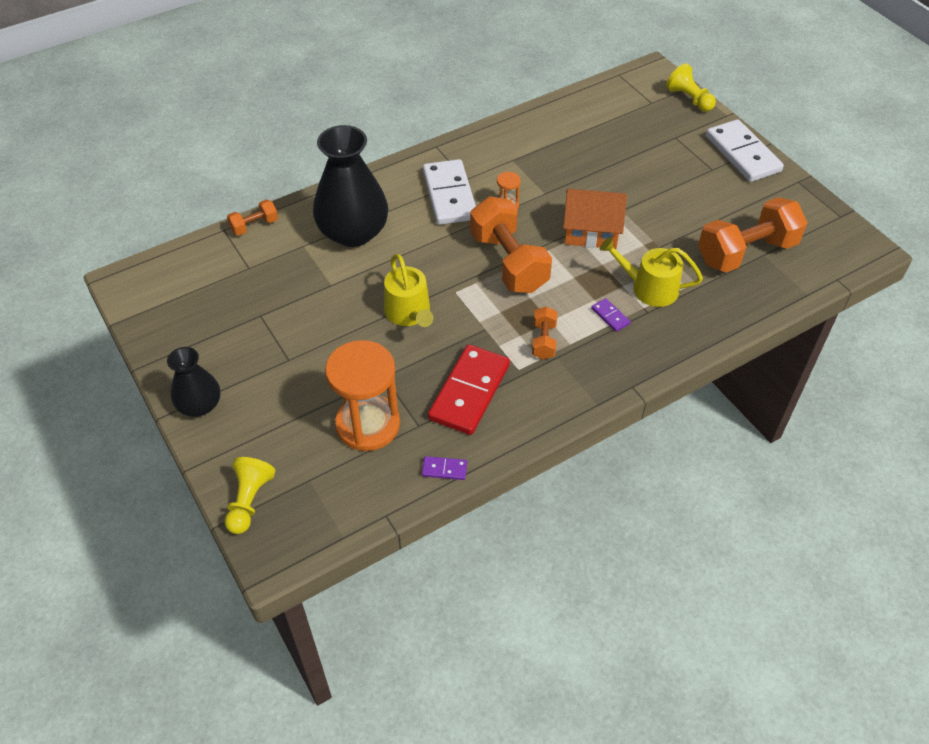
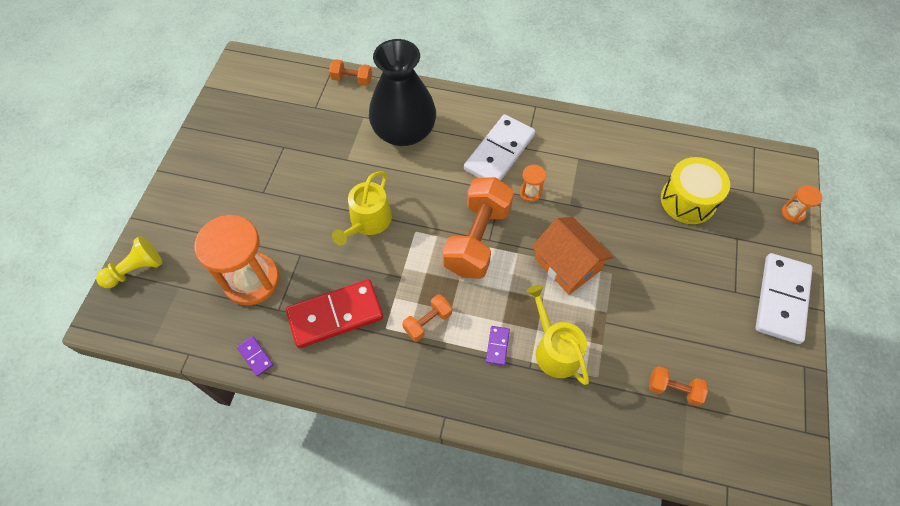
camera: 45 degrees right, 10 degrees up
black vase [167,347,220,417] -> none
yellow pawn [666,63,716,112] -> orange hourglass [782,185,822,223]
orange dumbbell [698,197,807,273] -> orange dumbbell [649,366,708,406], size x0.48
none -> yellow drum [661,157,730,224]

